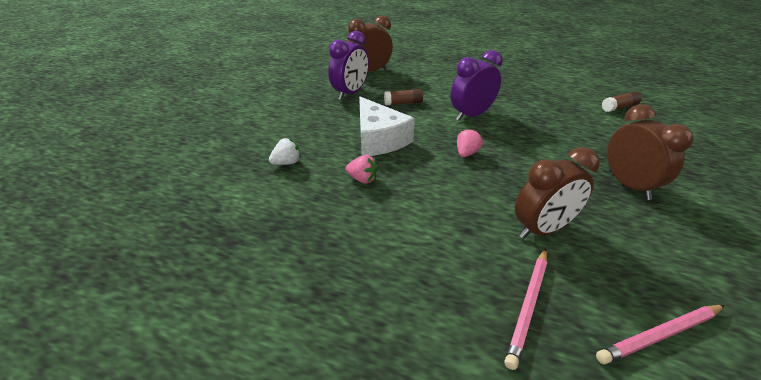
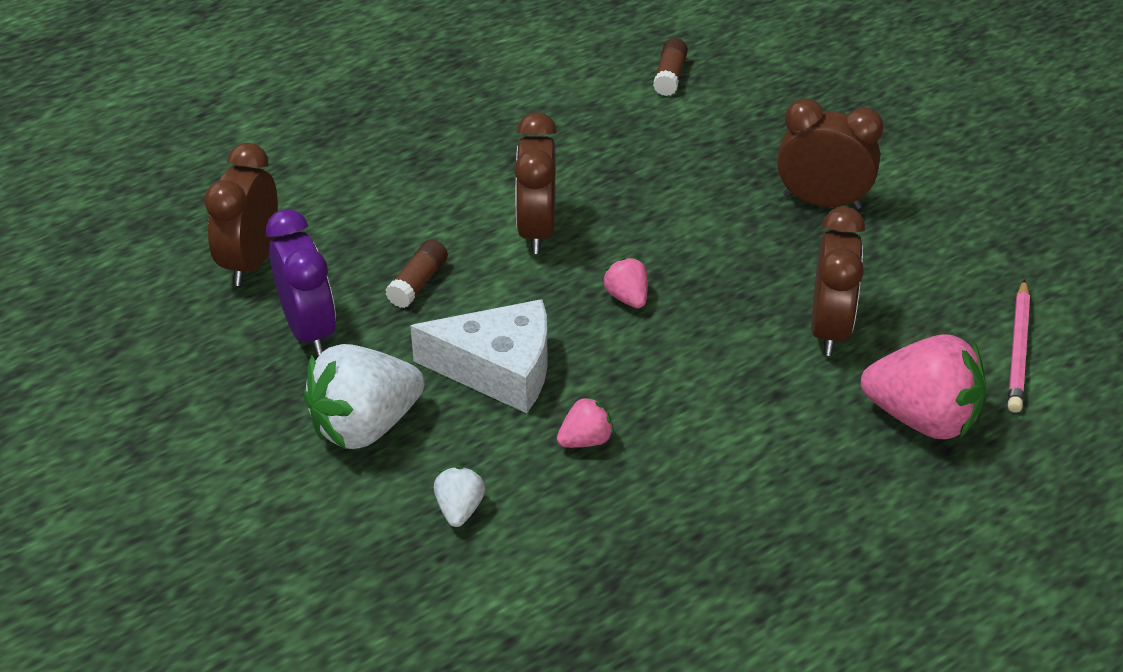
camera: 55 degrees left, 5 degrees up
purple clock [451,50,502,121] -> brown clock [514,112,557,254]
pink pencil [504,248,547,370] -> pink strawberry [861,334,986,439]
none -> white strawberry [303,344,425,449]

